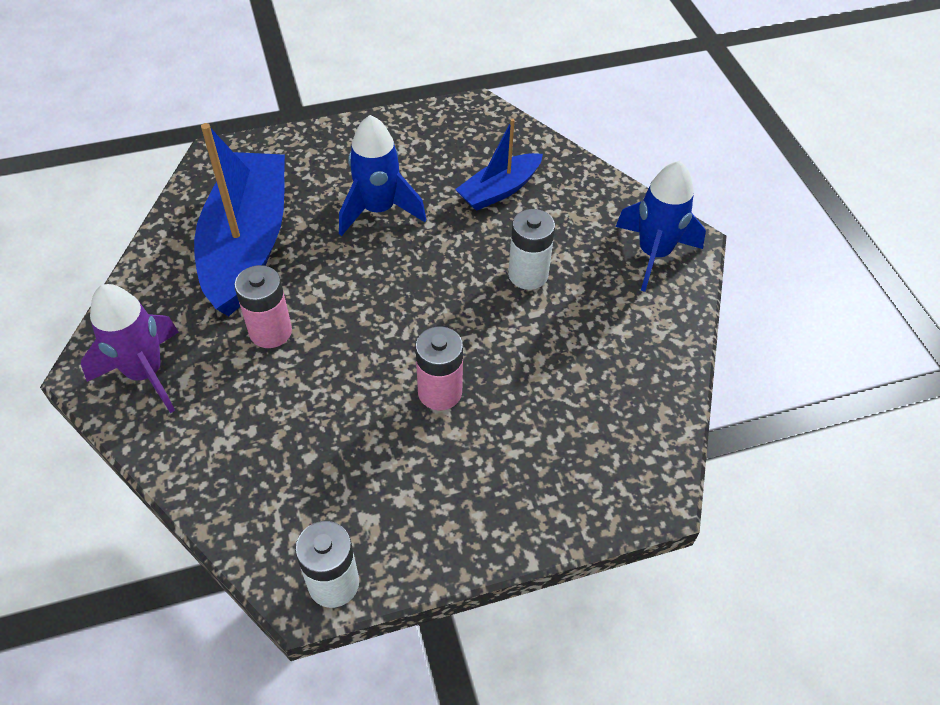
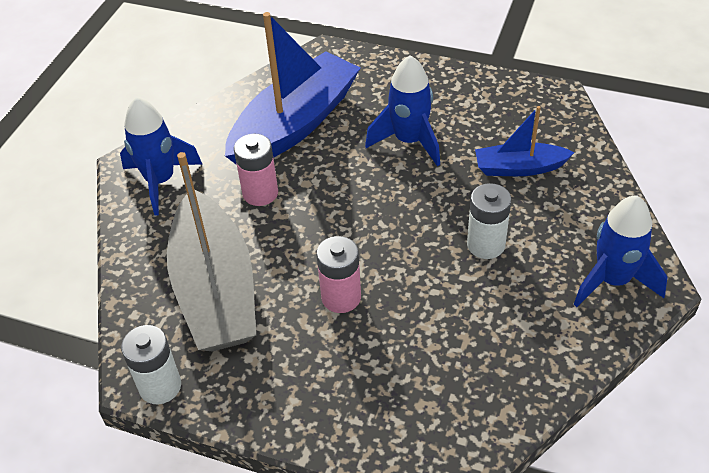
camera: 40 degrees right, 5 degrees down
purple rocket [81,284,179,413] -> blue rocket [120,97,202,216]
none -> grey boat [167,152,256,351]

